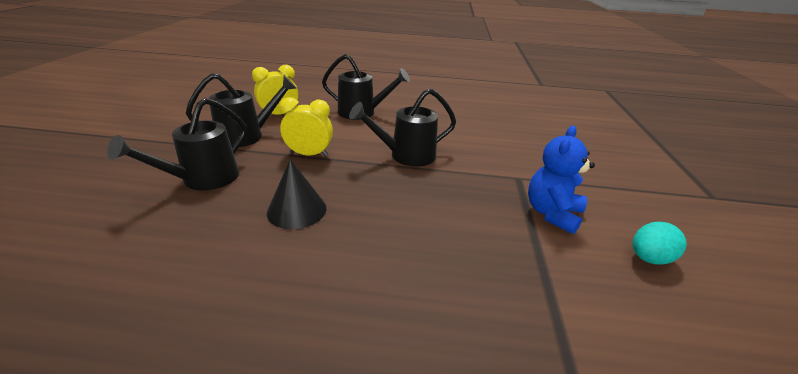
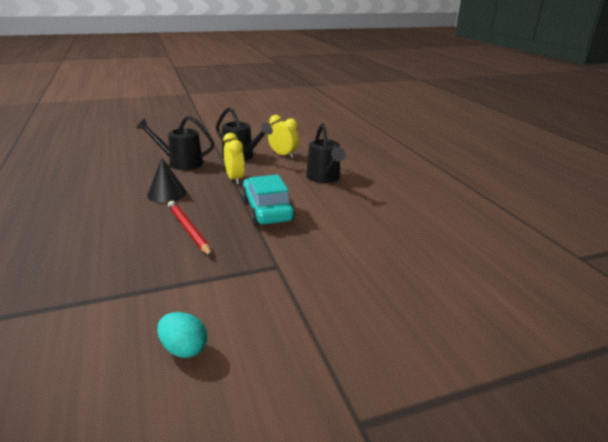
camera: 65 degrees right, 5 degrees down
black watering can [349,88,456,167] -> turquoise car [241,174,295,225]
blue teddy bear [528,126,595,234] -> none
none -> red pencil [168,201,212,256]

